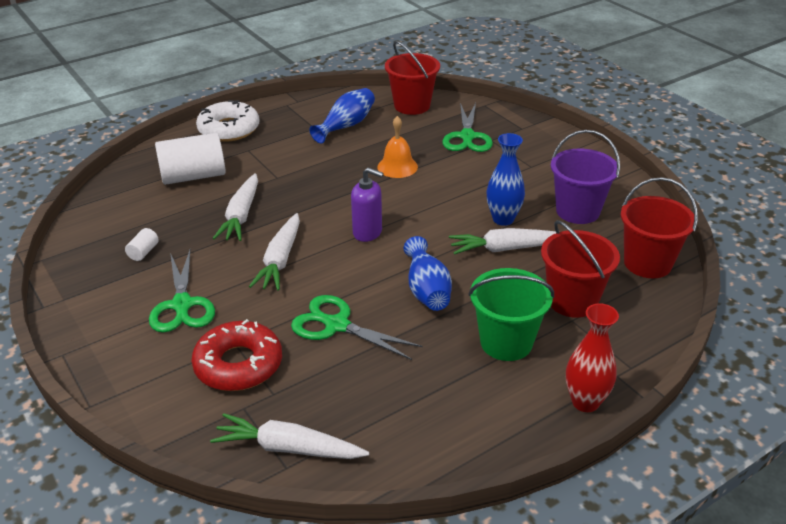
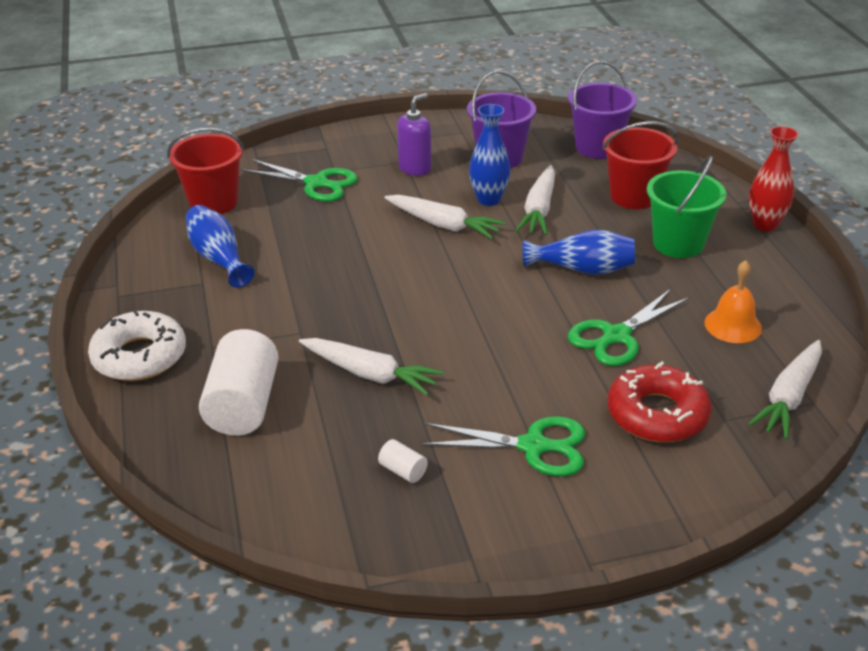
camera: 70 degrees left, 0 degrees up
white carrot [249,213,300,291] -> white carrot moved to [385,195,506,239]
purple soap dispenser [351,167,384,242] -> purple soap dispenser moved to [397,93,431,176]
orange bell [377,116,418,178] -> orange bell moved to [704,260,762,343]
red bucket [621,177,698,278] -> purple bucket [568,61,637,159]

